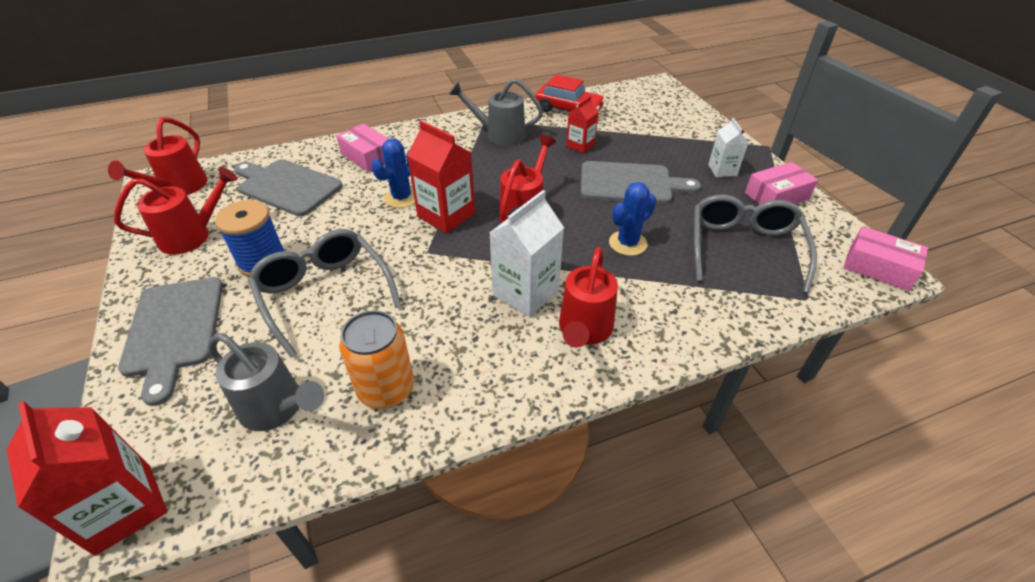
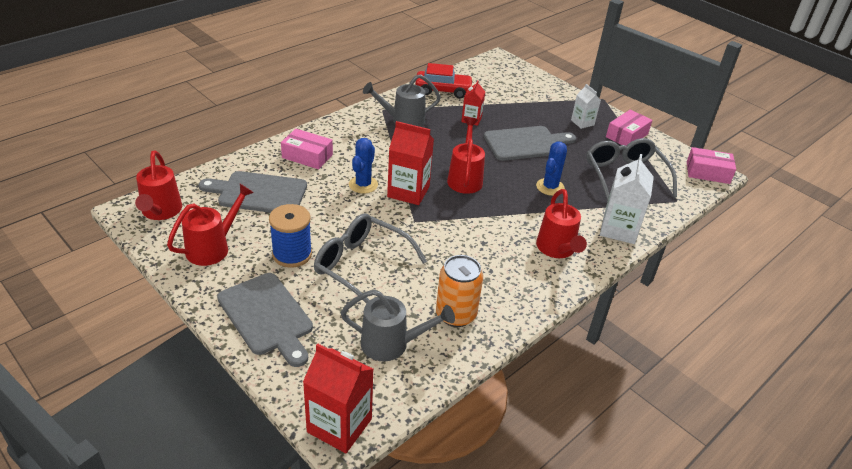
camera: 25 degrees left, 5 degrees down
white carton [489,190,564,318] -> white carton moved to [600,154,654,244]

